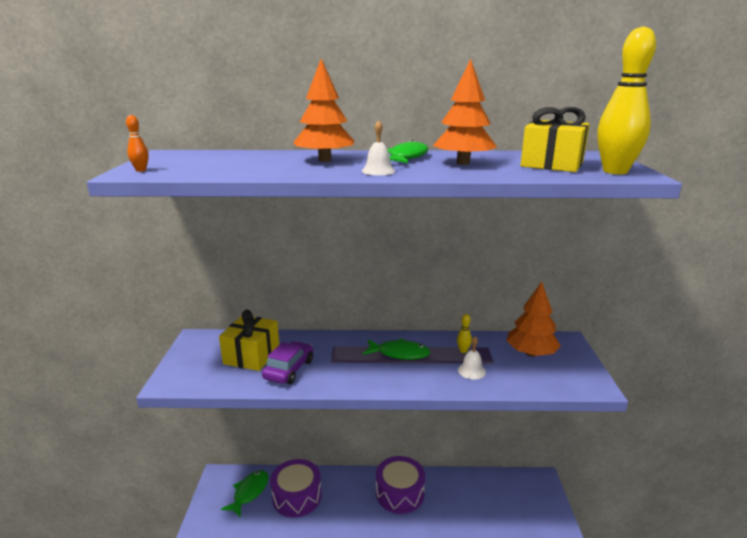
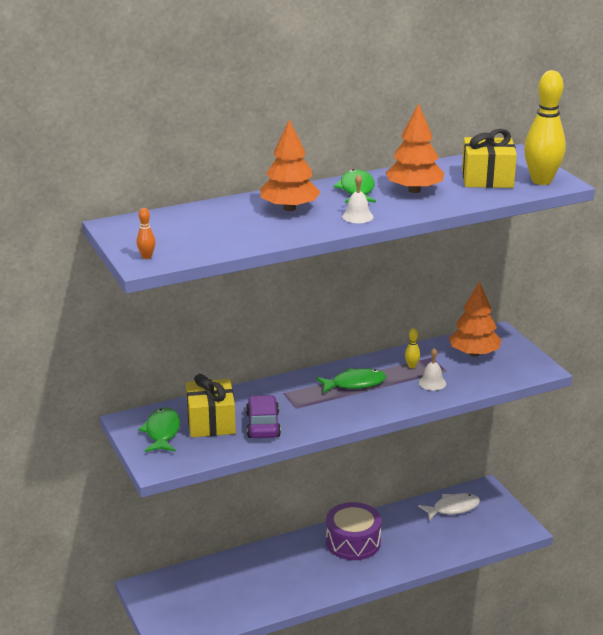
camera: 25 degrees left, 5 degrees up
green fish [221,470,268,518] -> green fish moved to [138,407,180,452]
purple drum [270,459,321,517] -> none
none -> white fish [418,493,480,521]

